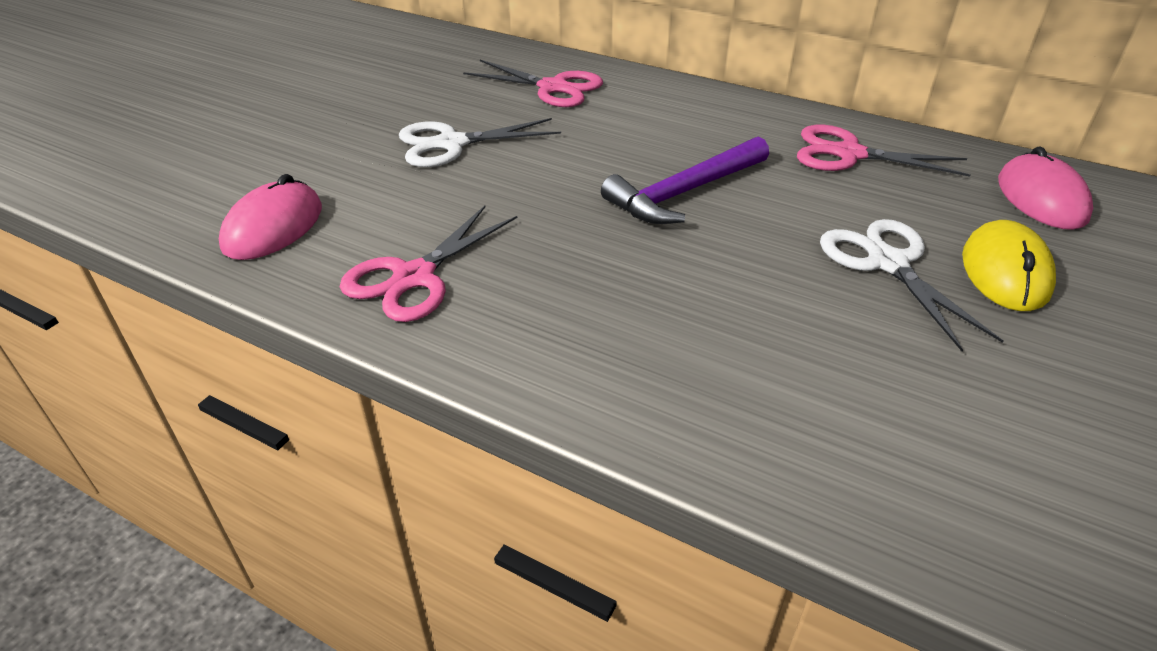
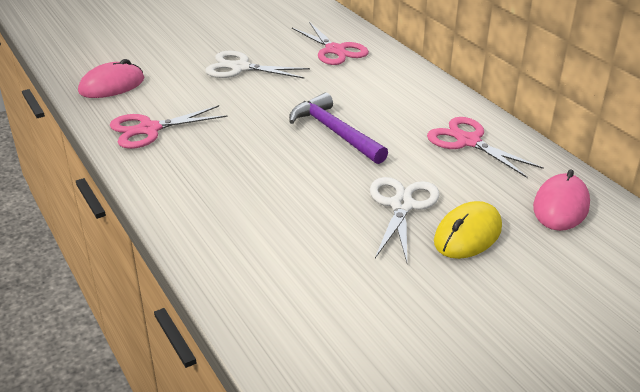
camera: 30 degrees right, 5 degrees down
purple hammer [601,136,769,224] -> purple hammer turned 60 degrees clockwise [289,93,388,164]

